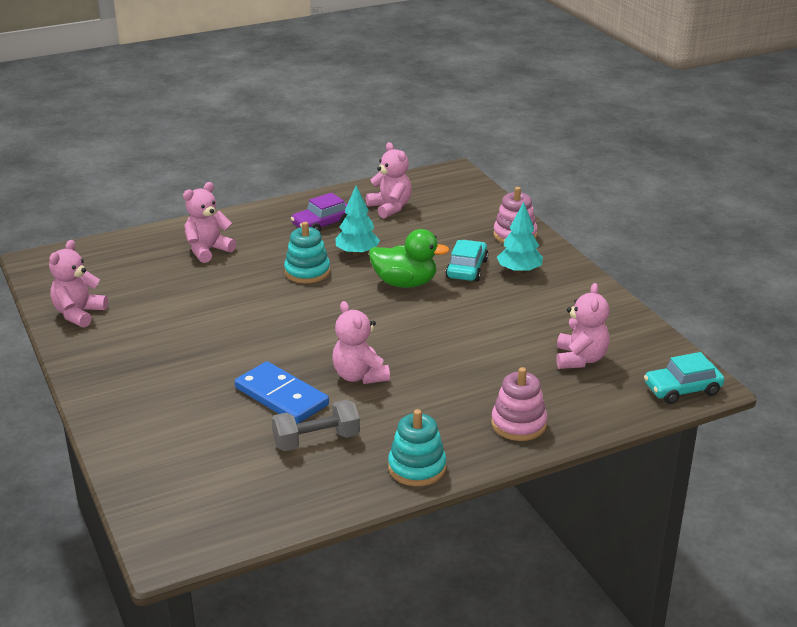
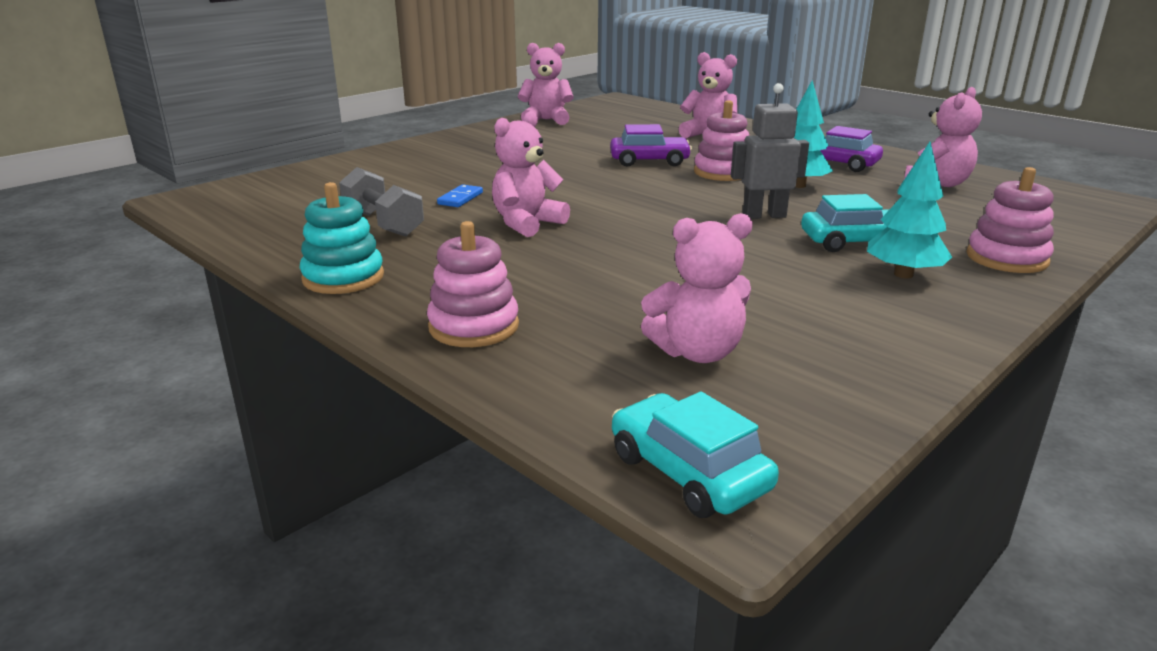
camera: 70 degrees right, 5 degrees down
blue domino [235,362,329,424] -> blue domino [437,184,483,207], size x0.46
turquoise stacking toy [284,222,330,283] -> pink stacking toy [694,100,749,181]
green duck [369,229,450,288] -> grey robot [731,83,809,219]
none -> purple car [610,124,692,167]

